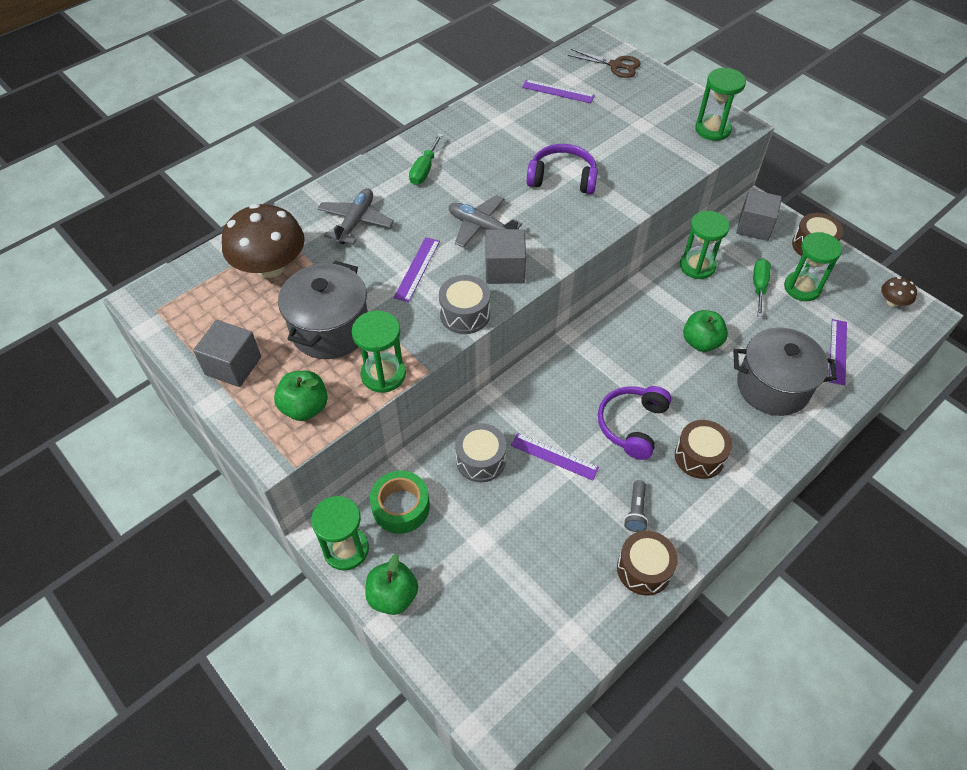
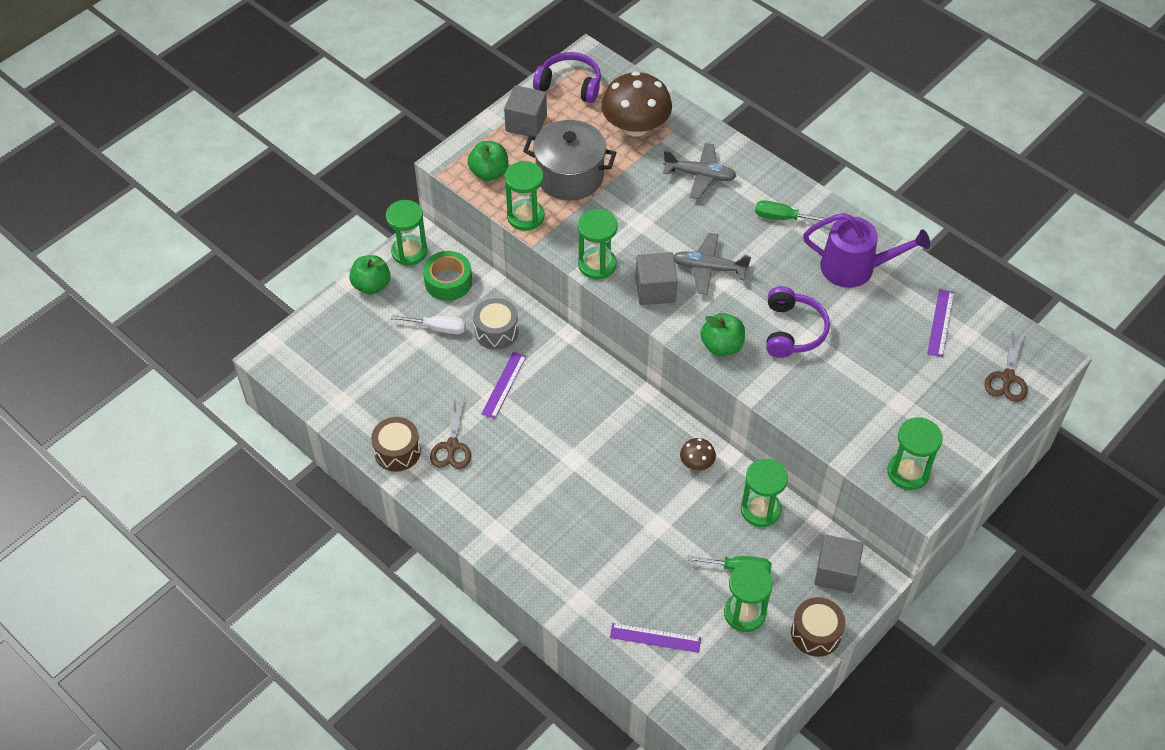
camera: 85 degrees right, 0 degrees up
purple ruler [394,237,440,302] -> none
grey drum [439,275,490,334] -> green hourglass [578,209,618,279]
grey plane [449,195,522,248] -> grey plane turned 105 degrees counterclockwise [674,233,751,295]
purple headphones [598,386,671,460] -> purple headphones moved to [533,52,601,103]
grey flashlight [624,480,648,532] -> brown scissors [430,397,471,469]
brown drum [675,420,732,479] -> none
green apple [683,310,728,352] -> green apple moved to [701,313,745,356]
grey pot [733,327,837,416] -> none
brown mushroom [881,277,917,307] -> brown mushroom moved to [680,438,716,470]
none -> white screwdriver [391,315,466,334]
none -> purple watering can [803,213,930,288]

